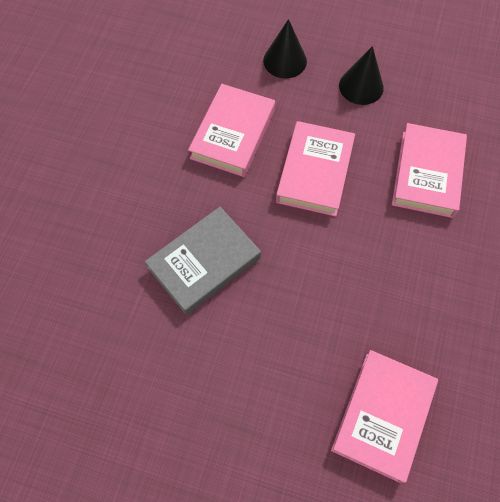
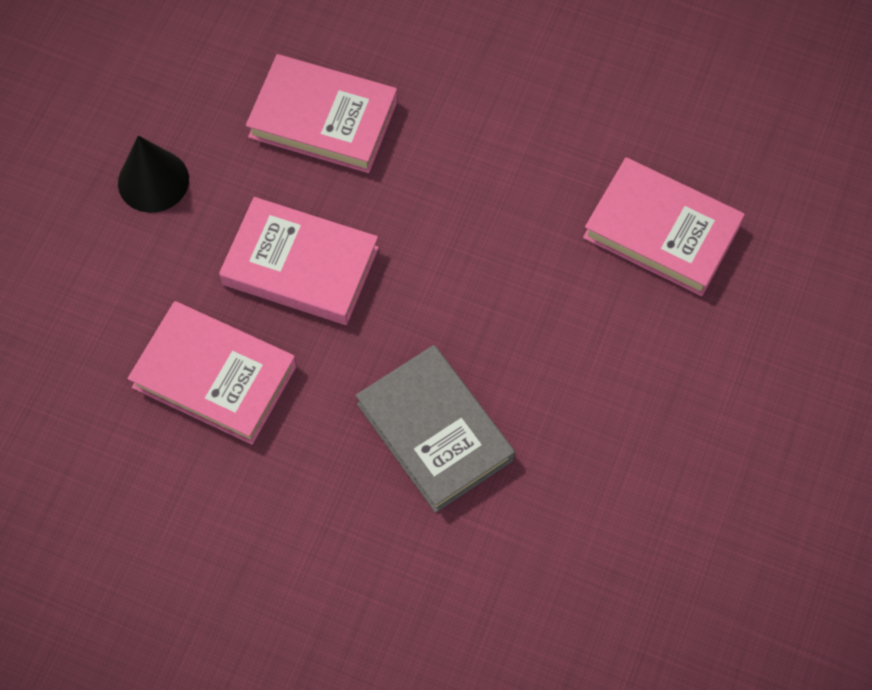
camera: 85 degrees left, 0 degrees up
black cone [263,19,307,78] -> none

